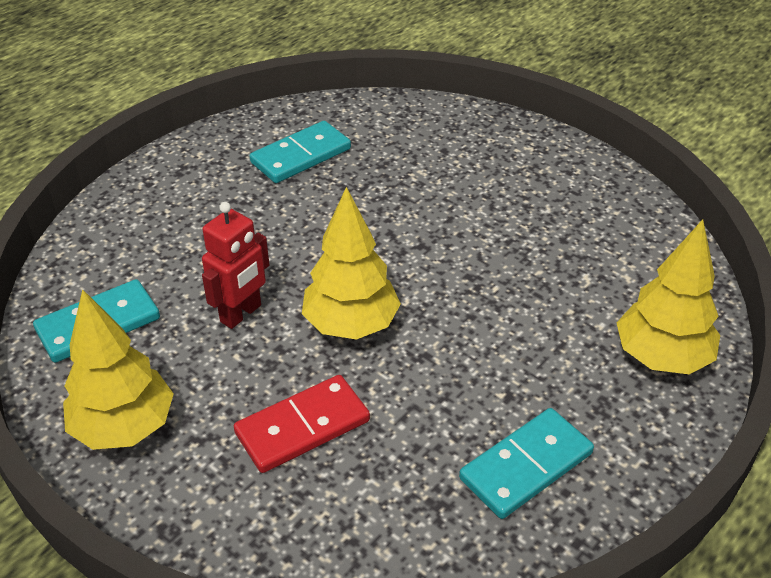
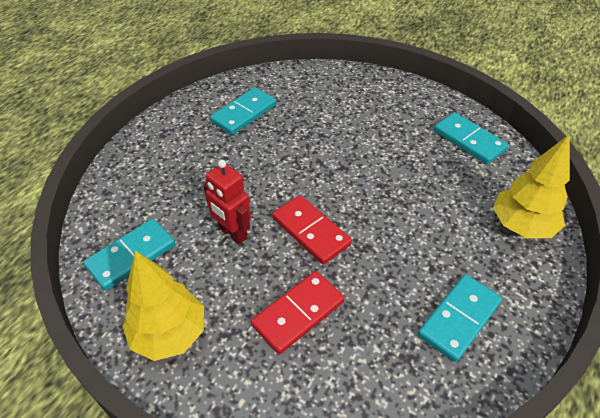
camera: 10 degrees left, 5 degrees up
red robot [202,202,269,329] -> red robot turned 105 degrees clockwise [203,160,251,244]
yellow tree [302,187,401,340] -> red domino [272,195,352,265]
none -> turquoise domino [434,112,509,164]

